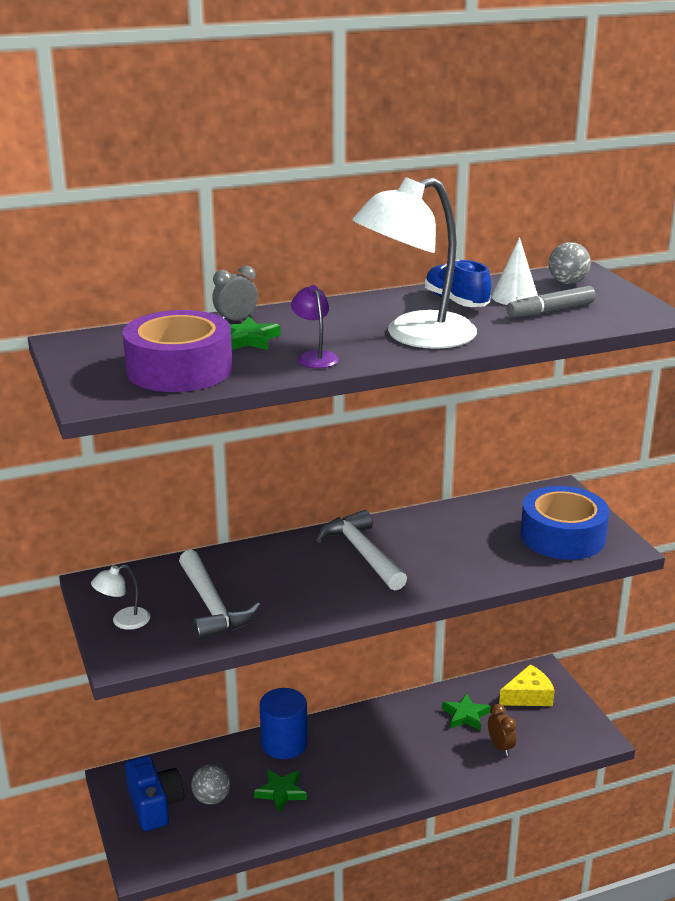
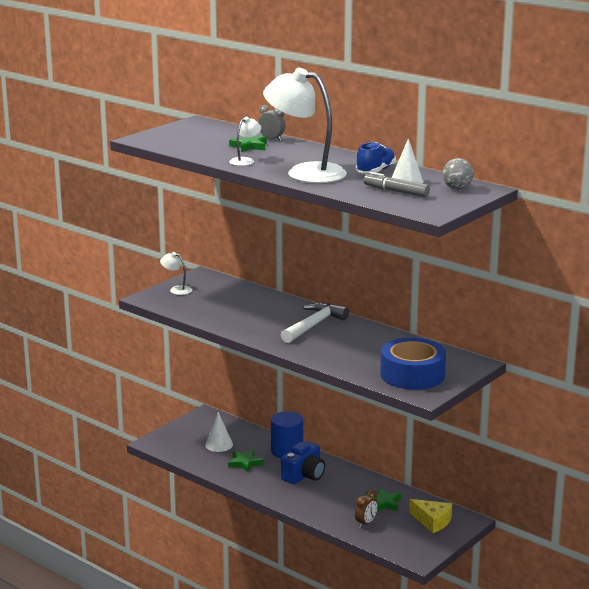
camera: 60 degrees right, 5 degrees down
purple tape [123,310,233,392] -> none
blue camera [125,756,184,831] -> blue camera moved to [281,441,325,484]
white hammer [179,550,261,640] -> none
grey ball [191,764,230,805] -> white cone [205,412,233,452]
purple lamp [291,285,339,368] -> white lamp [229,117,261,166]

